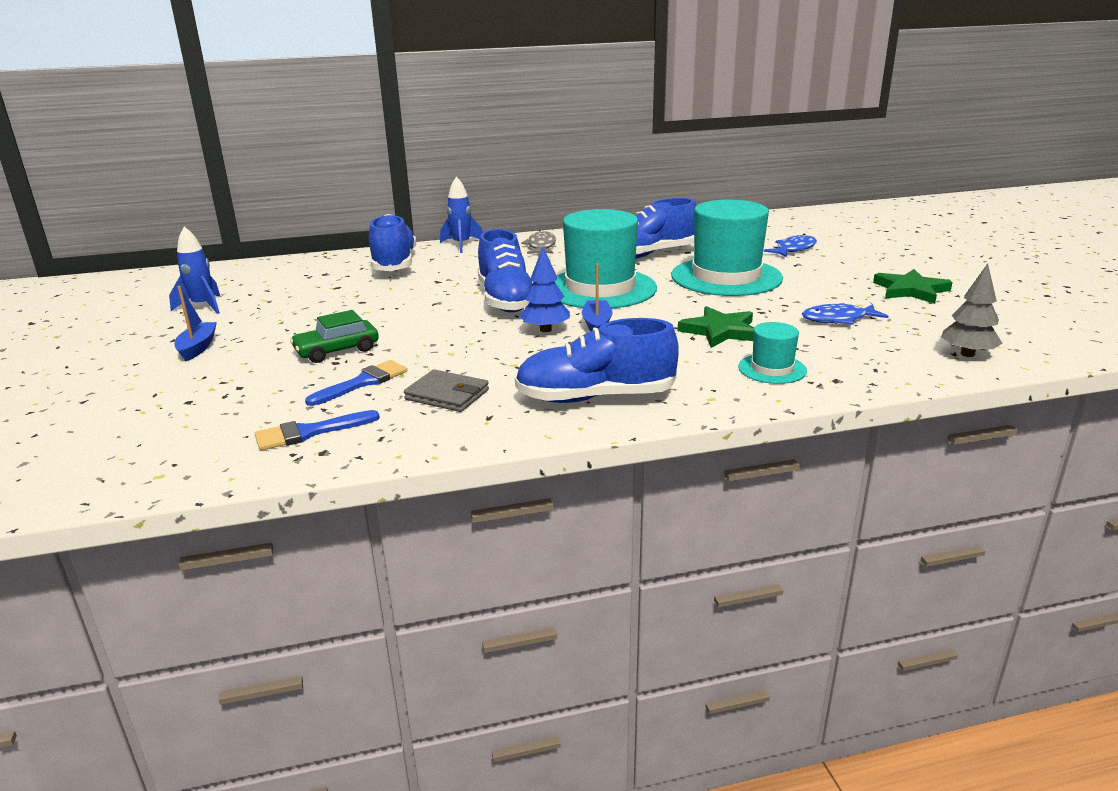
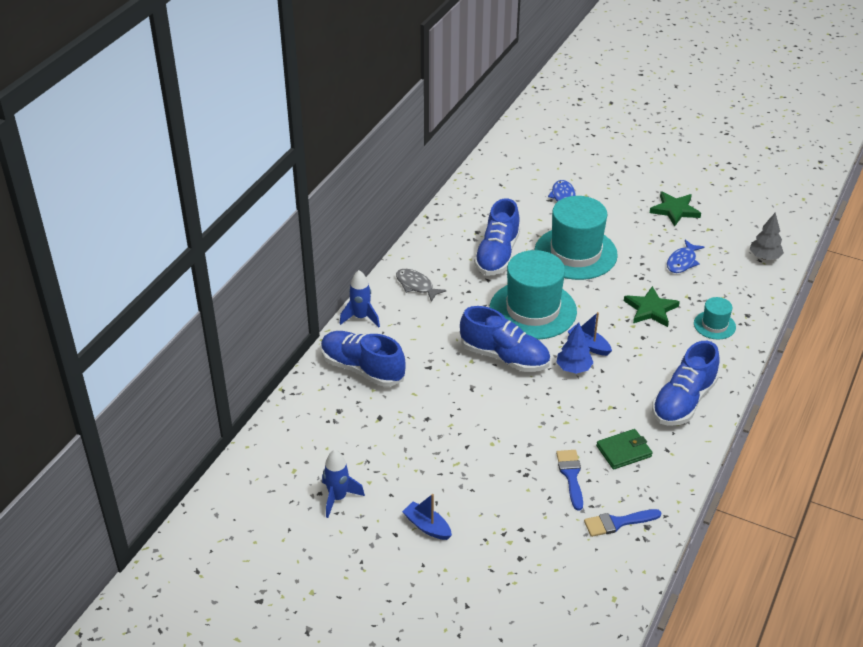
camera: 50 degrees left, 15 degrees up
blue brush [255,410,380,450] -> blue brush turned 60 degrees clockwise [584,509,661,537]
green car [290,310,379,363] -> none
grey wallet [404,369,489,412] -> green wallet [596,429,652,470]

